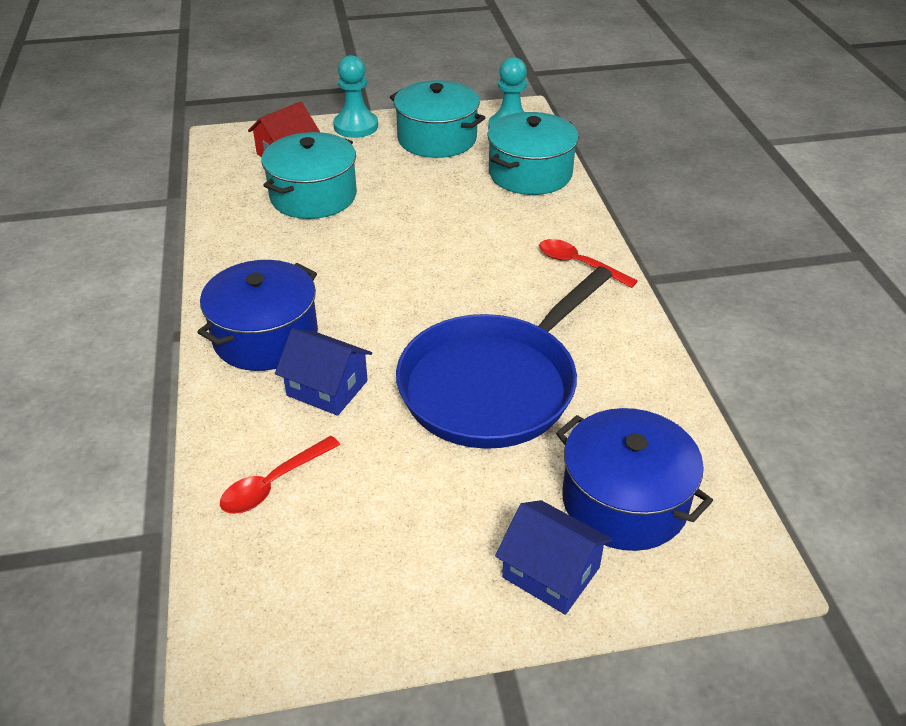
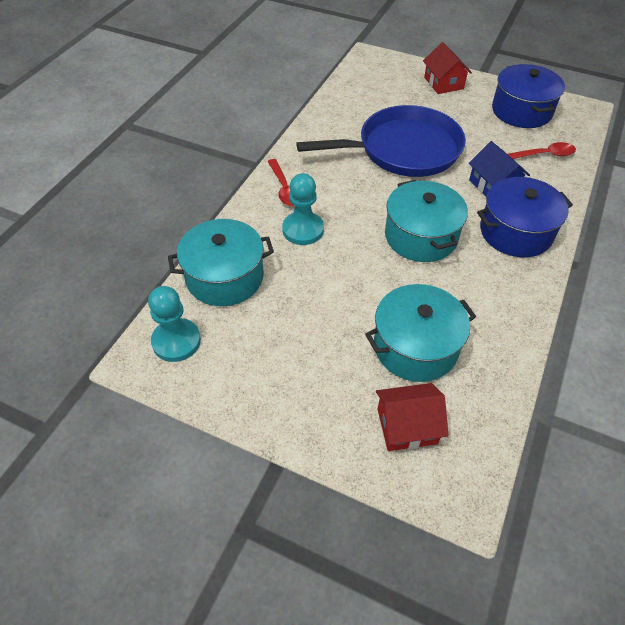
camera: 145 degrees left, 10 degrees up
turquoise pawn [333,55,378,138] -> turquoise pawn moved to [282,173,324,245]
turquoise pot [390,80,485,158] -> turquoise pot moved to [385,180,468,262]
blue house [495,500,612,615] -> red house [423,42,472,94]
blue pot [556,408,713,551] -> blue pot moved to [492,64,565,128]

